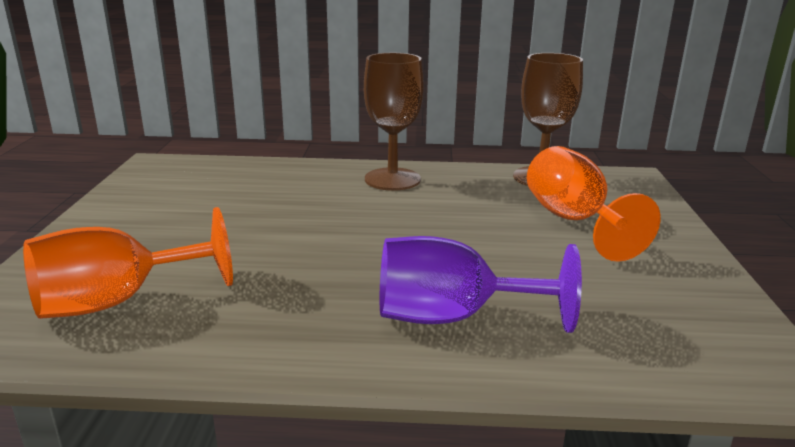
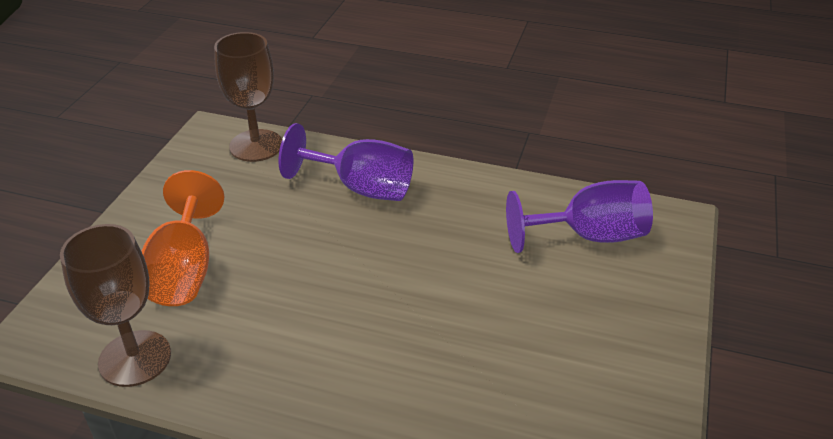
camera: 165 degrees left, 15 degrees up
orange goblet [23,207,233,319] -> purple goblet [506,180,653,253]
brown goblet [364,53,424,191] -> brown goblet moved to [214,32,282,162]

